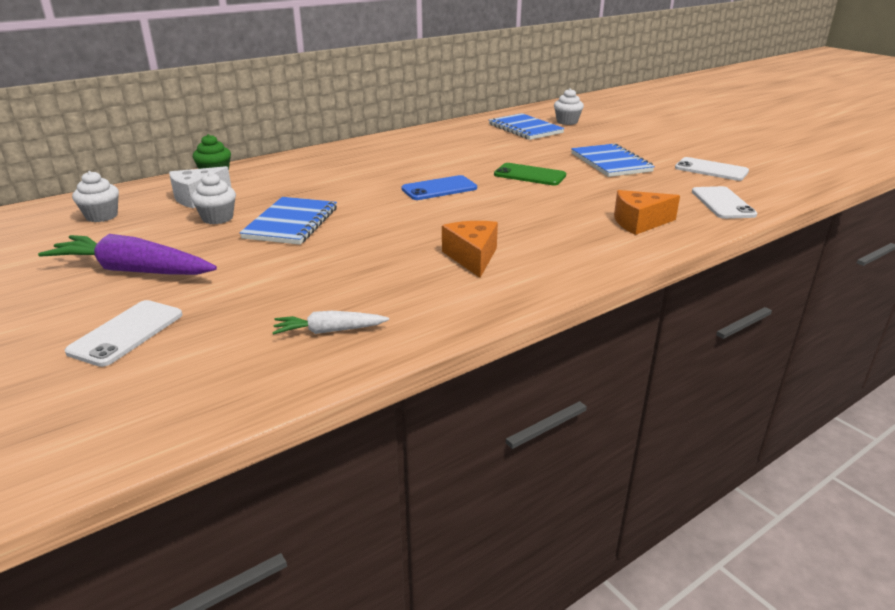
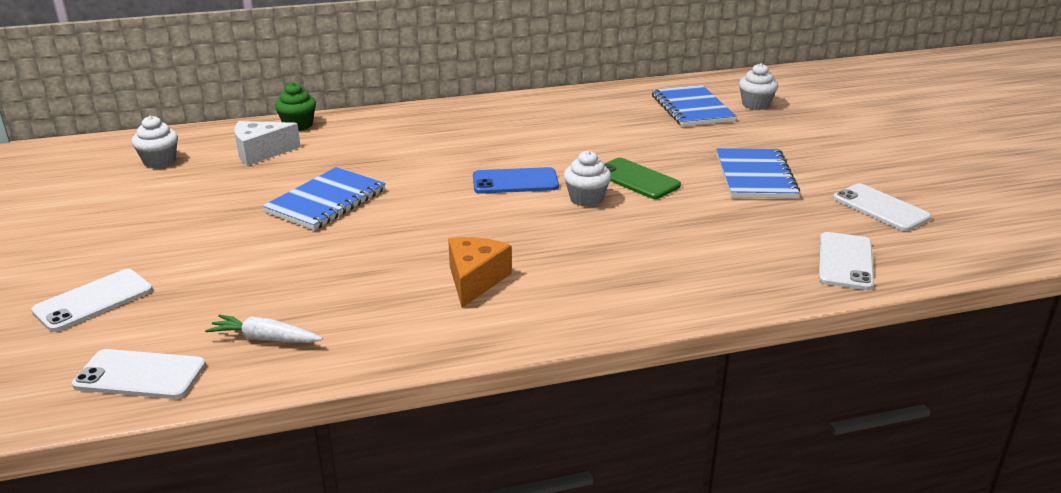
camera: 20 degrees right, 0 degrees up
purple carrot [38,234,217,275] -> none
white cupcake [191,173,236,224] -> white cupcake moved to [564,150,611,207]
orange cheese [614,190,680,235] -> none
none -> white phone [72,349,206,399]

